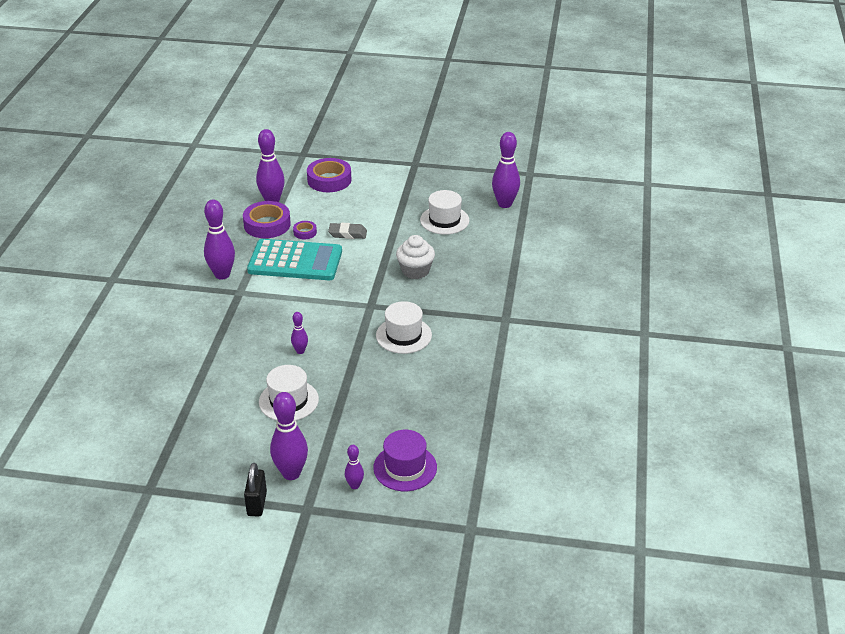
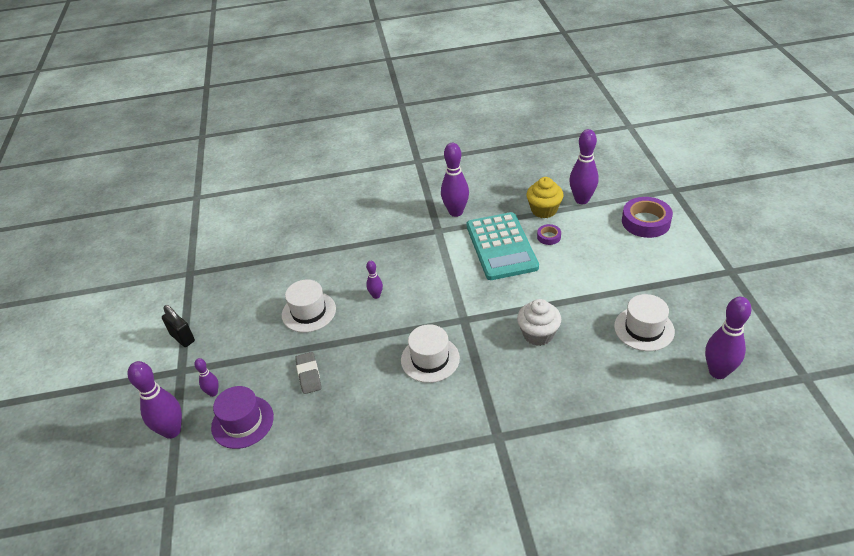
camera: 75 degrees right, 5 degrees up
purple tape [243,201,291,238] -> yellow cupcake [526,177,564,218]
black padlock [244,463,267,516] -> black padlock turned 60 degrees clockwise [162,305,195,347]
purple bowling pin [270,392,308,480] -> purple bowling pin moved to [128,361,182,439]
grey eraser [328,223,367,239] -> grey eraser moved to [295,352,321,394]

